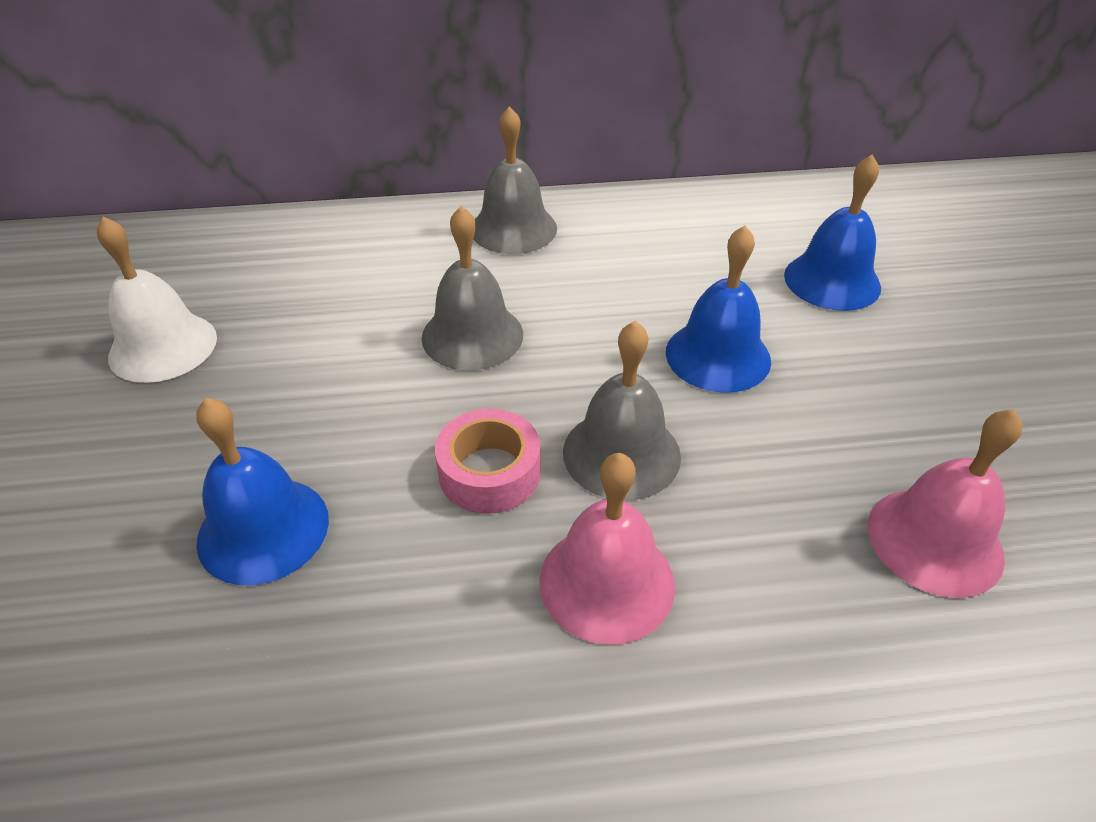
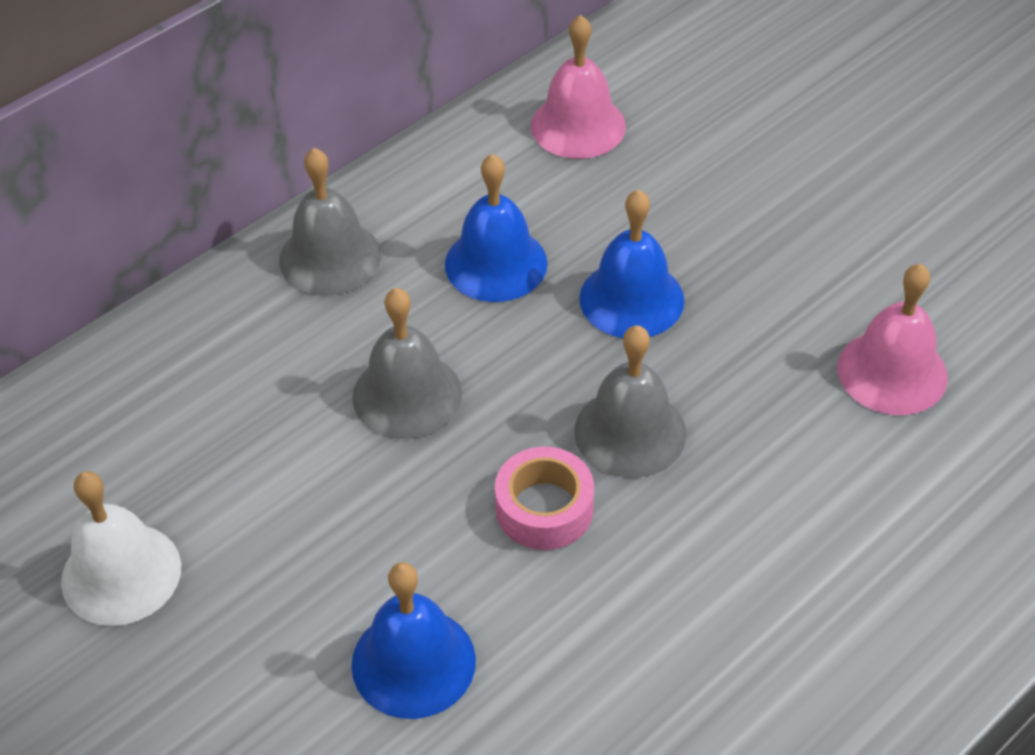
camera: 35 degrees left, 5 degrees up
pink bell [539,453,675,645] -> pink bell moved to [531,15,626,159]
blue bell [784,155,881,311] -> blue bell moved to [445,154,548,302]

